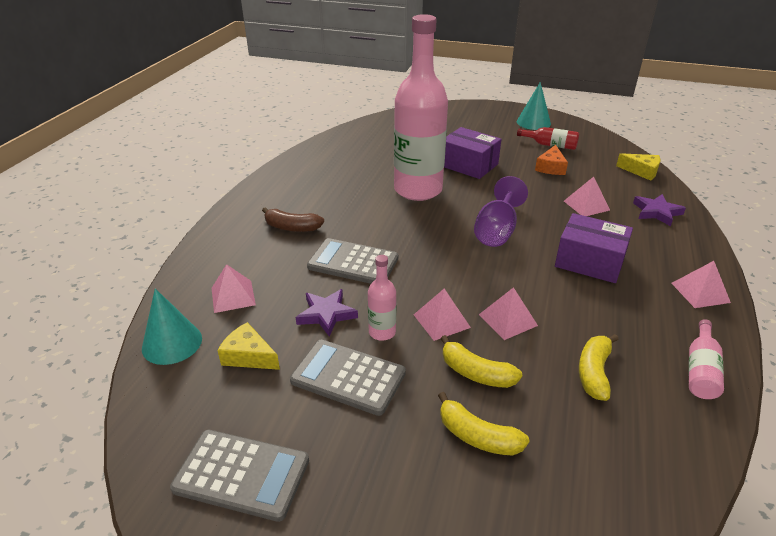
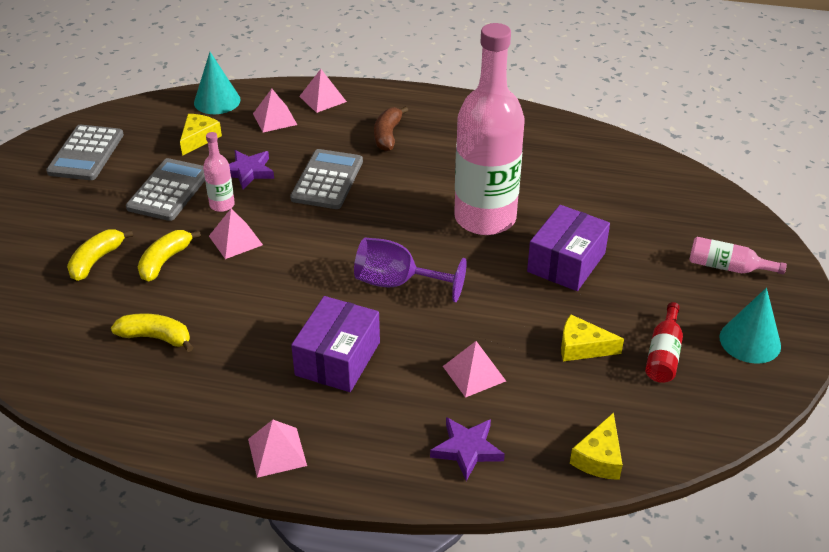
camera: 85 degrees right, 5 degrees up
pink pyramid [479,287,538,340] -> pink pyramid moved to [299,69,347,113]
orange cheese [535,145,568,175] -> yellow cheese [561,315,624,361]
pink bottle [689,319,724,399] -> pink bottle moved to [689,237,787,274]

